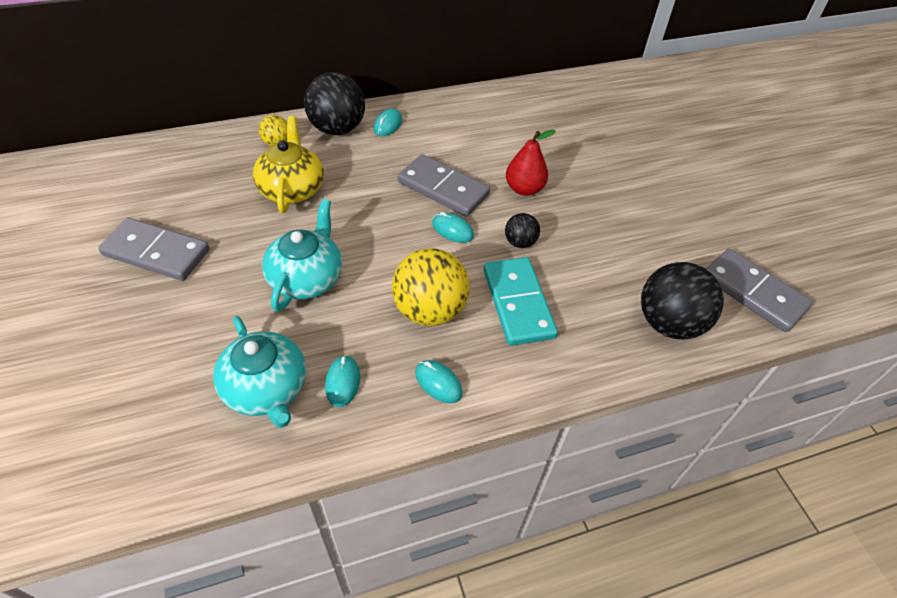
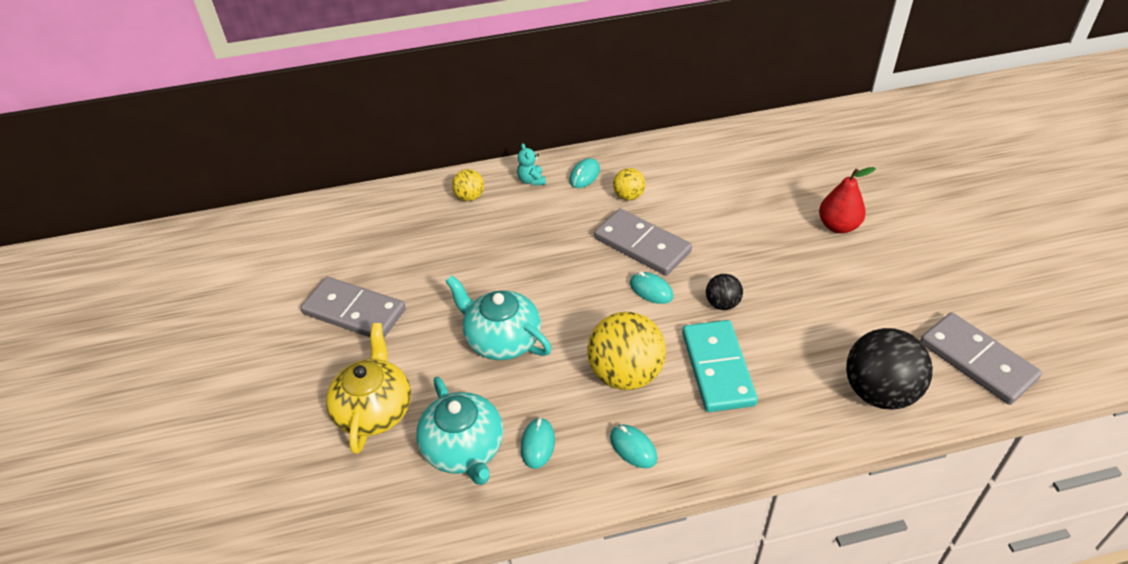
camera: 10 degrees right, 5 degrees down
yellow teapot [253,116,324,213] -> yellow teapot moved to [326,323,411,454]
turquoise teapot [262,199,342,312] -> turquoise teapot turned 75 degrees counterclockwise [445,275,552,360]
black ball [304,72,365,135] -> turquoise teddy bear [517,143,546,186]
red pear [506,130,556,196] -> red pear moved to [819,167,876,233]
none -> yellow ball [613,168,645,200]

